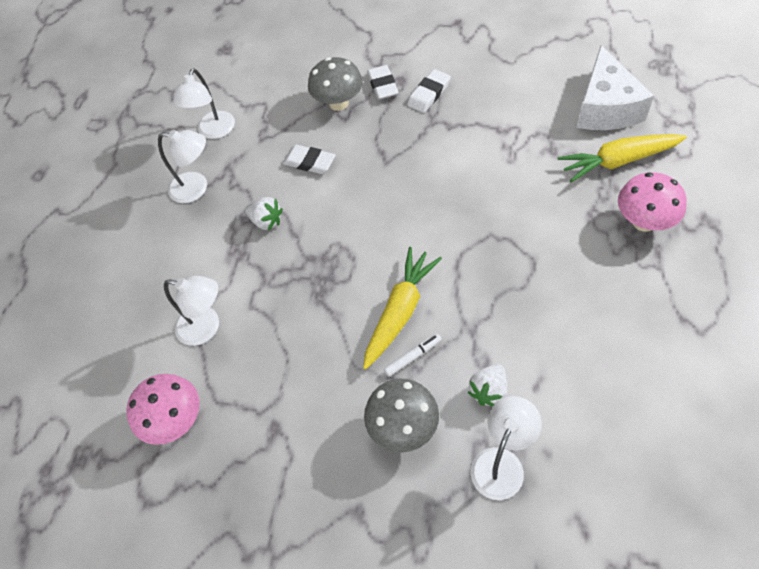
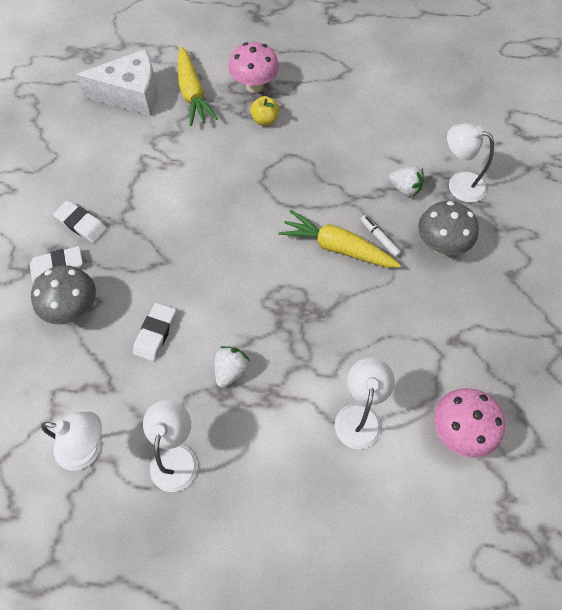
camera: 100 degrees left, 5 degrees up
none -> yellow apple [250,96,279,126]

